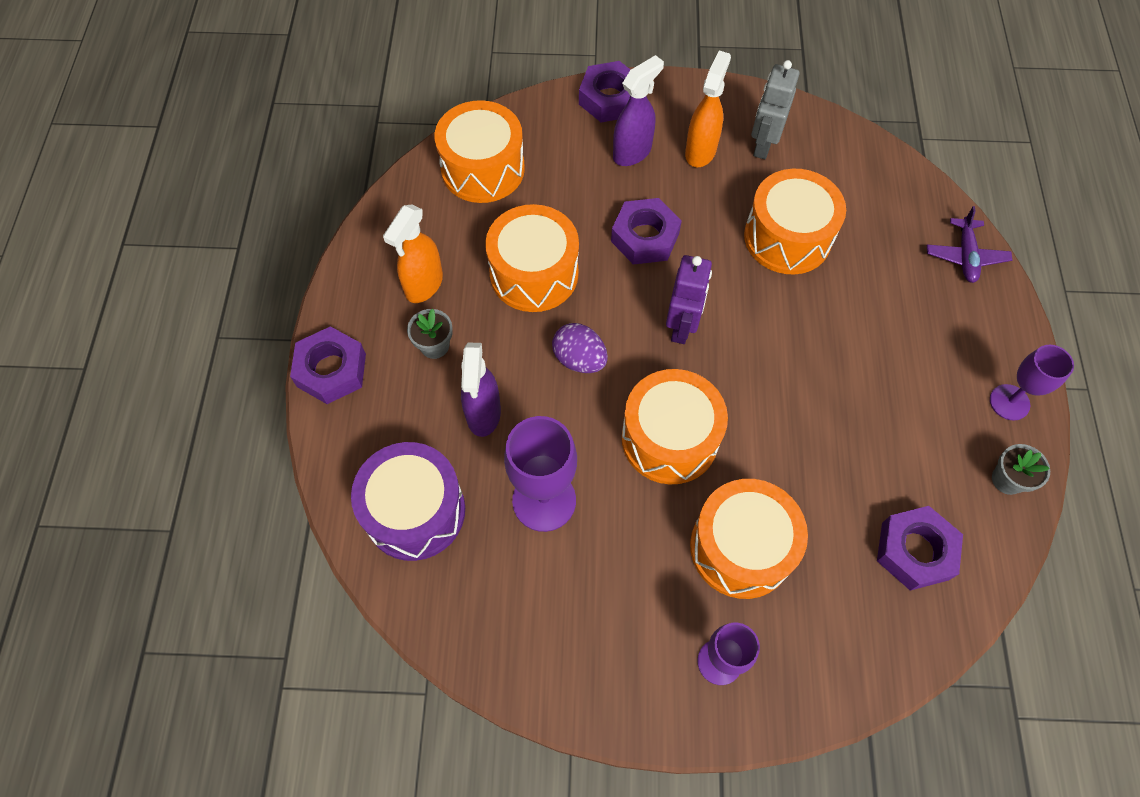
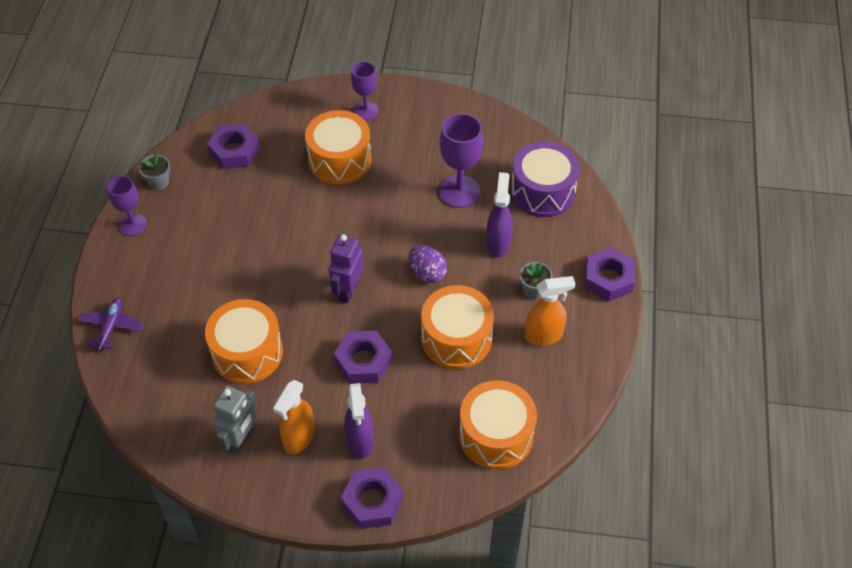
camera: 175 degrees left, 10 degrees down
orange spray bottle [383,204,443,303] -> orange spray bottle turned 45 degrees clockwise [525,276,575,346]
purple spray bottle [613,55,664,166] -> purple spray bottle turned 60 degrees counterclockwise [344,383,374,459]
orange drum [621,369,728,484] -> none

